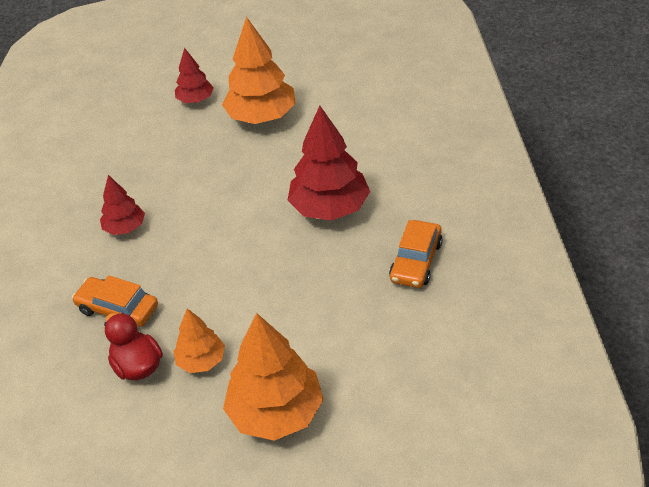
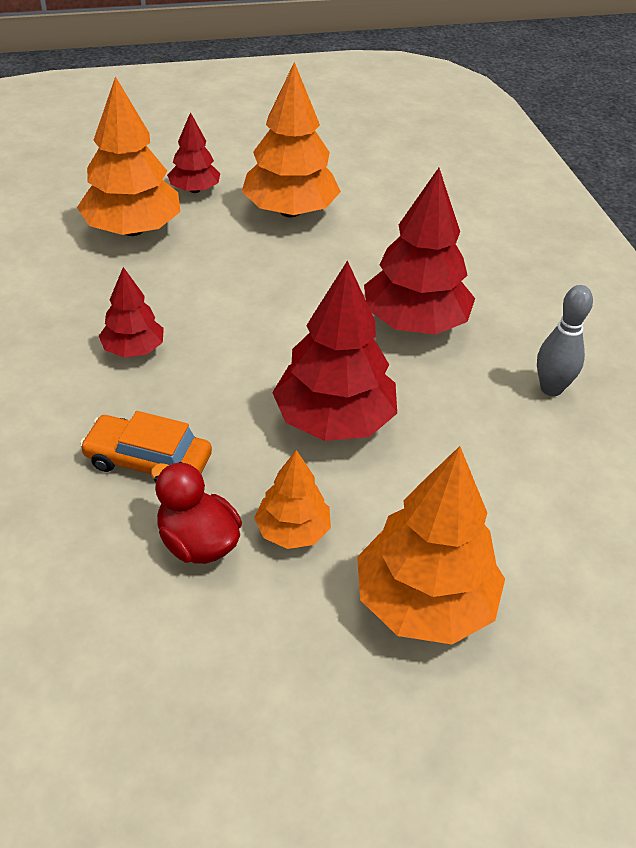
camera: 15 degrees left, 0 degrees up
orange car [389,220,443,288] -> grey bowling pin [537,285,593,396]
none -> orange tree [77,76,181,236]
none -> red tree [272,260,397,441]

